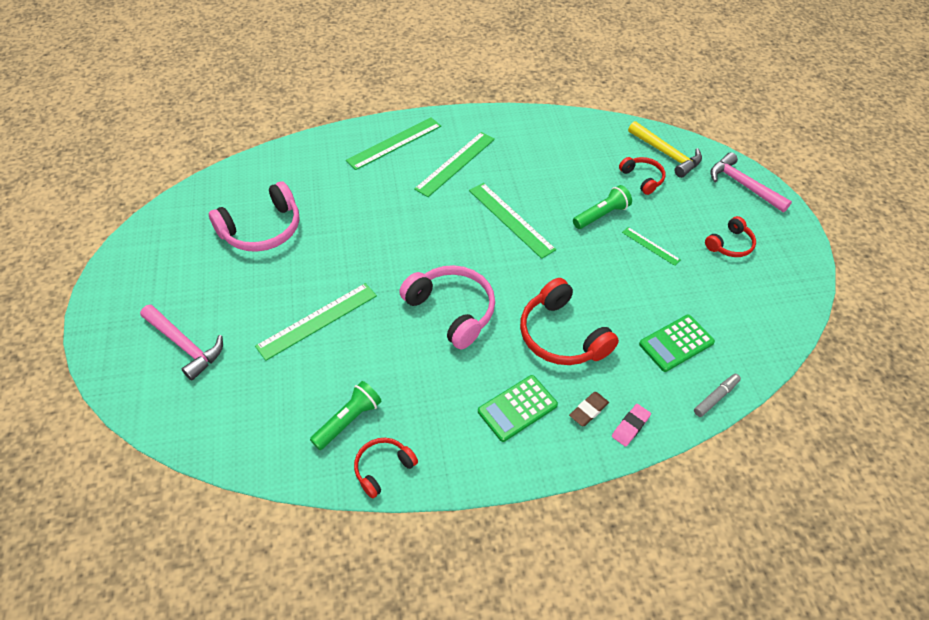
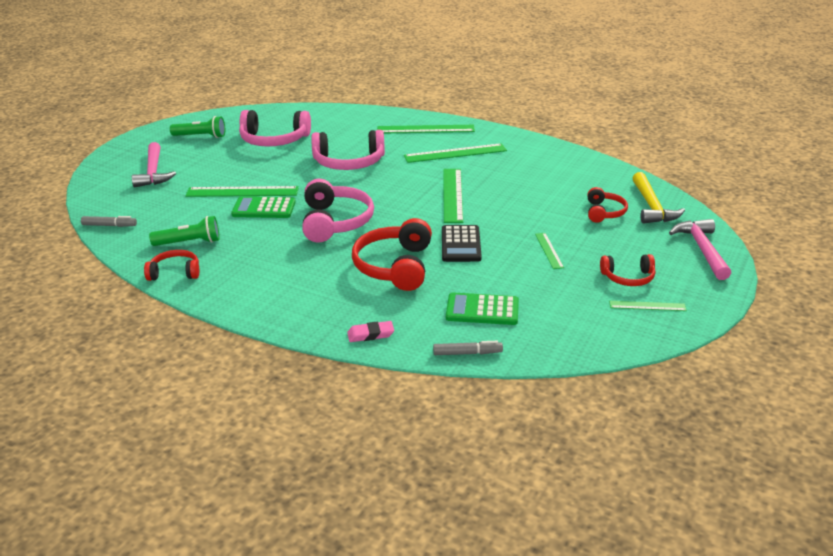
camera: 40 degrees right, 20 degrees down
green calculator [478,375,558,442] -> green calculator moved to [231,196,296,218]
brown eraser [569,392,609,426] -> none
green flashlight [573,185,632,229] -> green flashlight moved to [170,116,225,138]
none -> grey marker [81,216,137,227]
none -> pink headphones [311,130,385,170]
none -> black calculator [442,225,482,262]
none -> green ruler [609,301,687,311]

